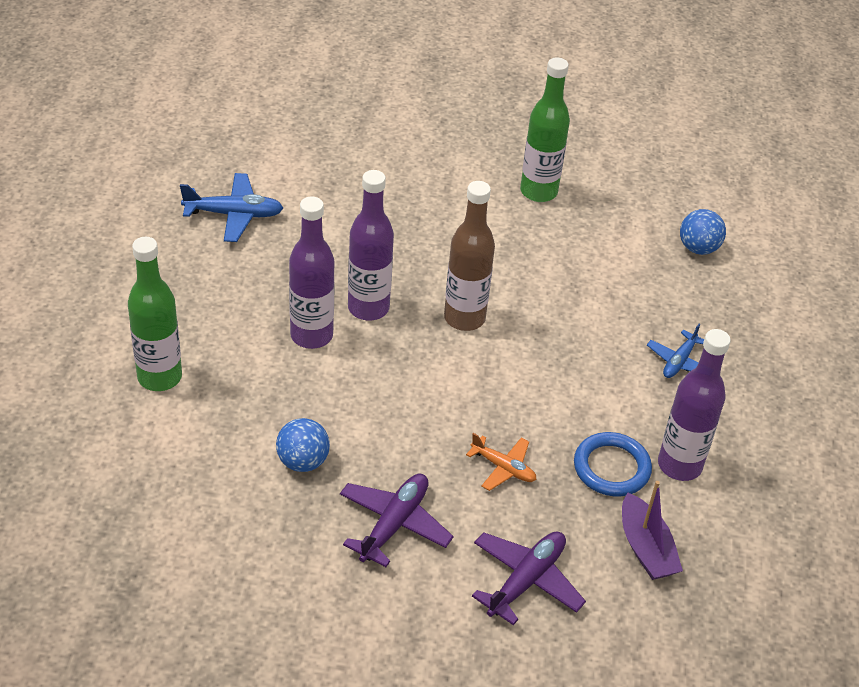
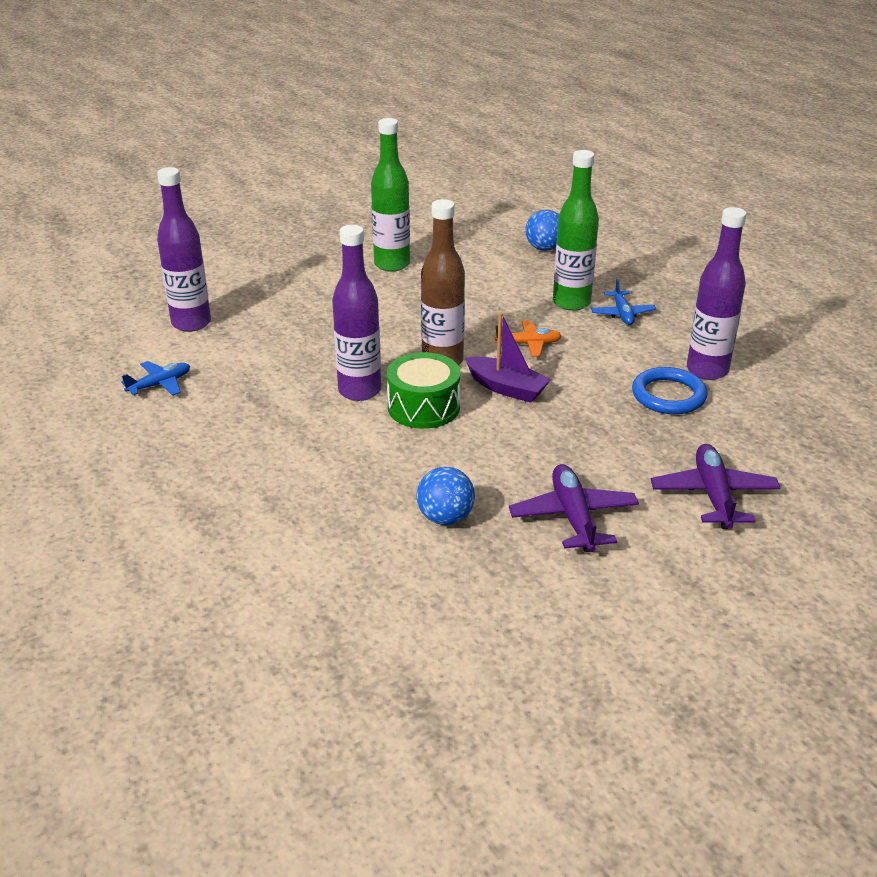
camera: 35 degrees left, 10 degrees down
green bottle [128,237,182,391] -> green bottle moved to [553,150,599,311]
blue plane [180,173,283,242] -> blue plane [121,361,190,396], size x0.65
purple bottle [289,197,335,349] -> purple bottle moved to [157,167,211,332]
orange plane [466,433,537,491] -> orange plane moved to [495,320,562,357]
purple boat [622,481,683,580] -> purple boat moved to [465,312,551,403]
none -> green drum [387,352,460,429]

